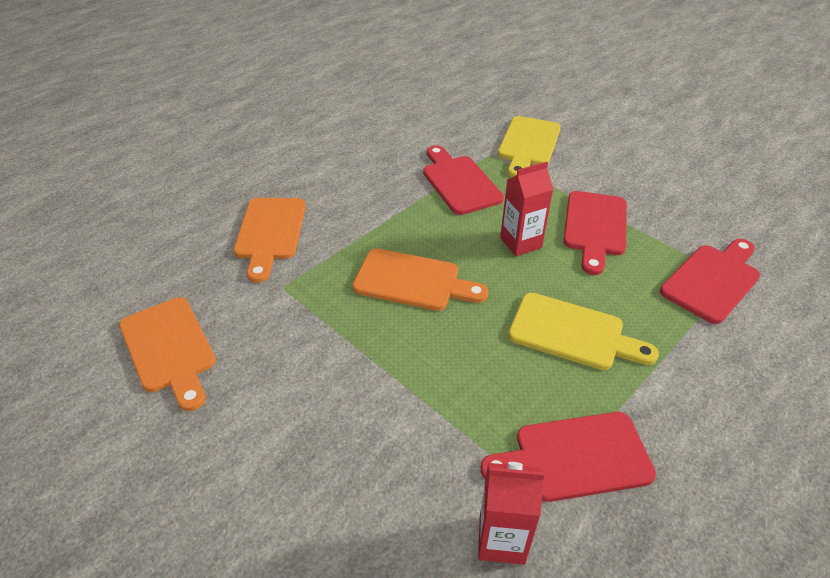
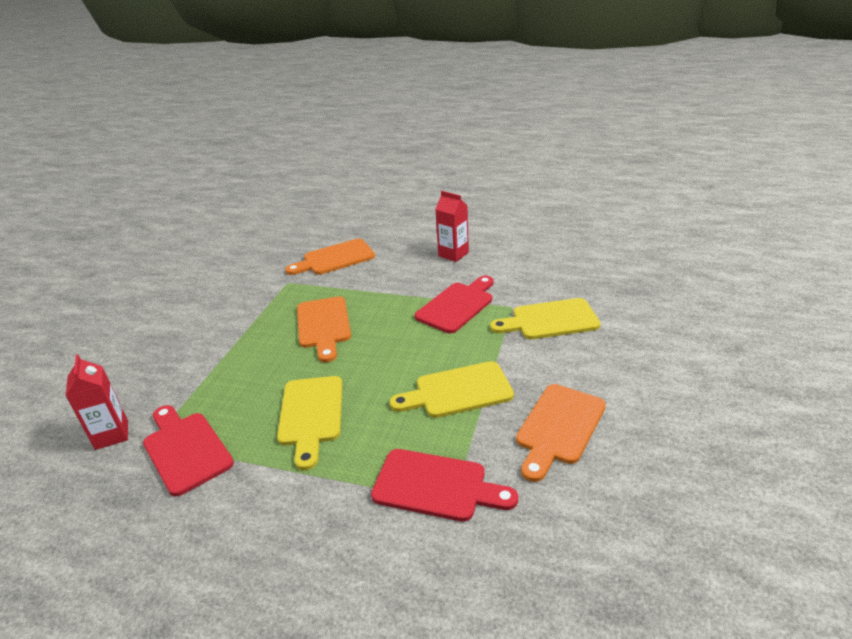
camera: 65 degrees right, 10 degrees down
orange cutting board [119,297,216,411] -> orange cutting board moved to [516,384,606,482]
red carton [500,162,553,256] -> red carton moved to [435,191,469,262]
red cutting board [563,191,627,275] -> yellow cutting board [390,361,514,418]

